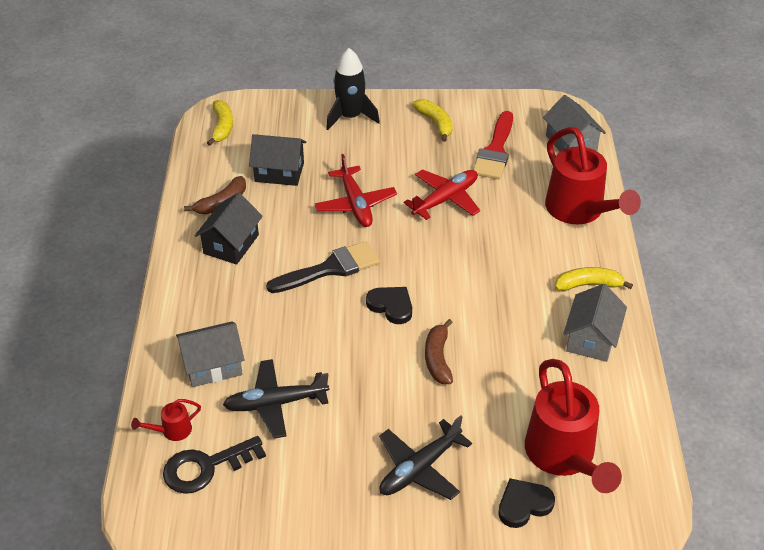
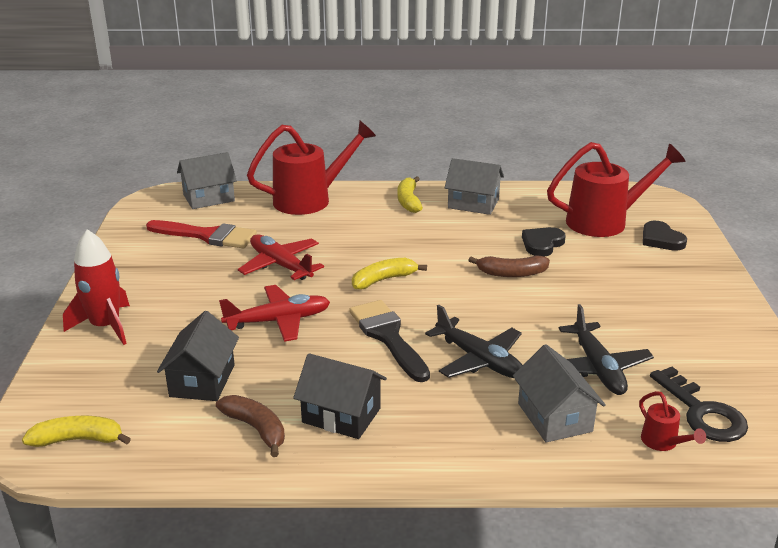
camera: 90 degrees left, 15 degrees down
black rocket [326,48,380,130] -> red rocket [63,229,130,345]
black heart [366,287,412,324] -> black heart moved to [522,227,566,257]
black plane [379,415,472,500] -> black plane moved to [425,304,523,378]
yellow banana [412,99,453,142] -> yellow banana moved to [352,258,427,289]

